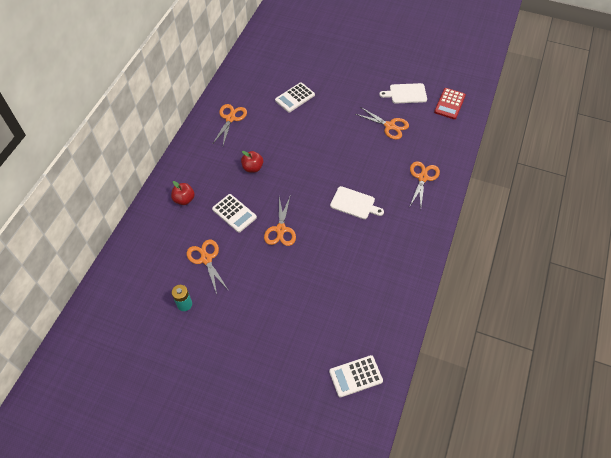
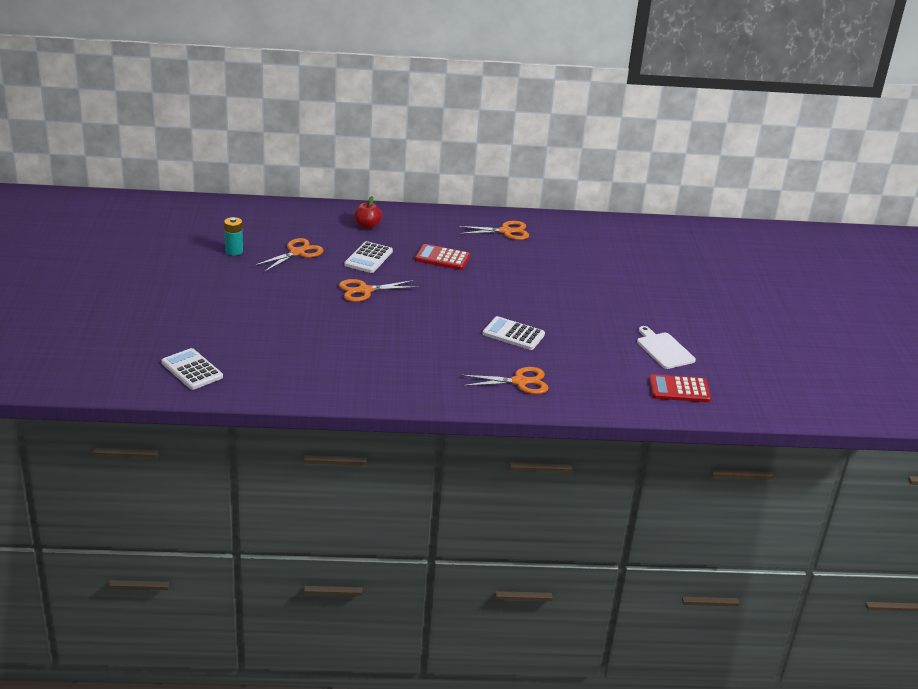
camera: 65 degrees right, 25 degrees down
red apple [241,151,263,173] -> red calculator [415,244,470,270]
white calculator [275,82,315,112] -> white calculator moved to [483,316,545,350]
white cutting board [330,186,384,219] -> none
orange scissors [356,107,409,140] -> none

